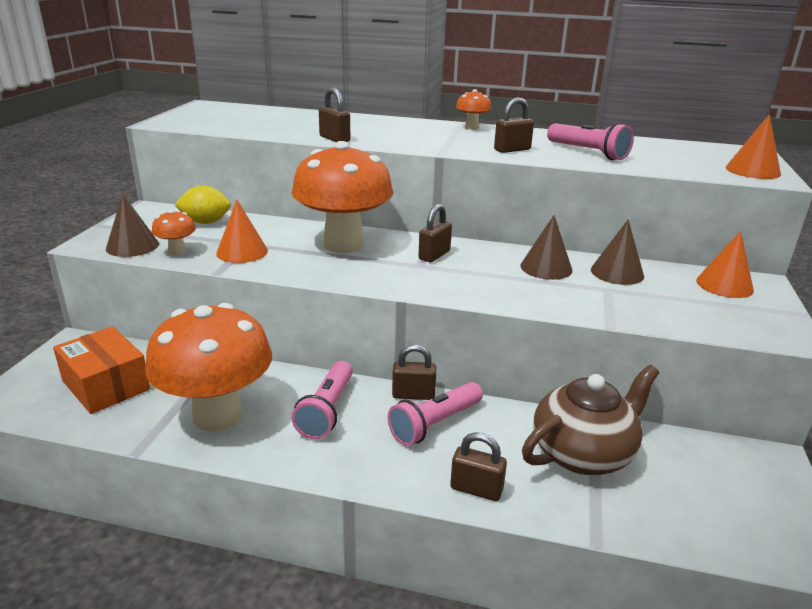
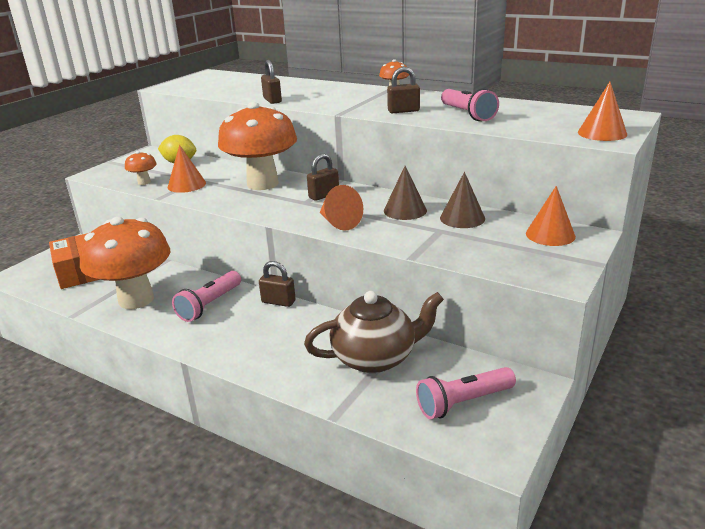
camera: 20 degrees right, 0 degrees up
brown cone [106,194,159,257] -> none
pink flashlight [388,382,483,446] -> pink flashlight moved to [416,367,516,419]
brown padlock [450,432,507,501] -> none
none -> orange cone [320,185,363,231]

